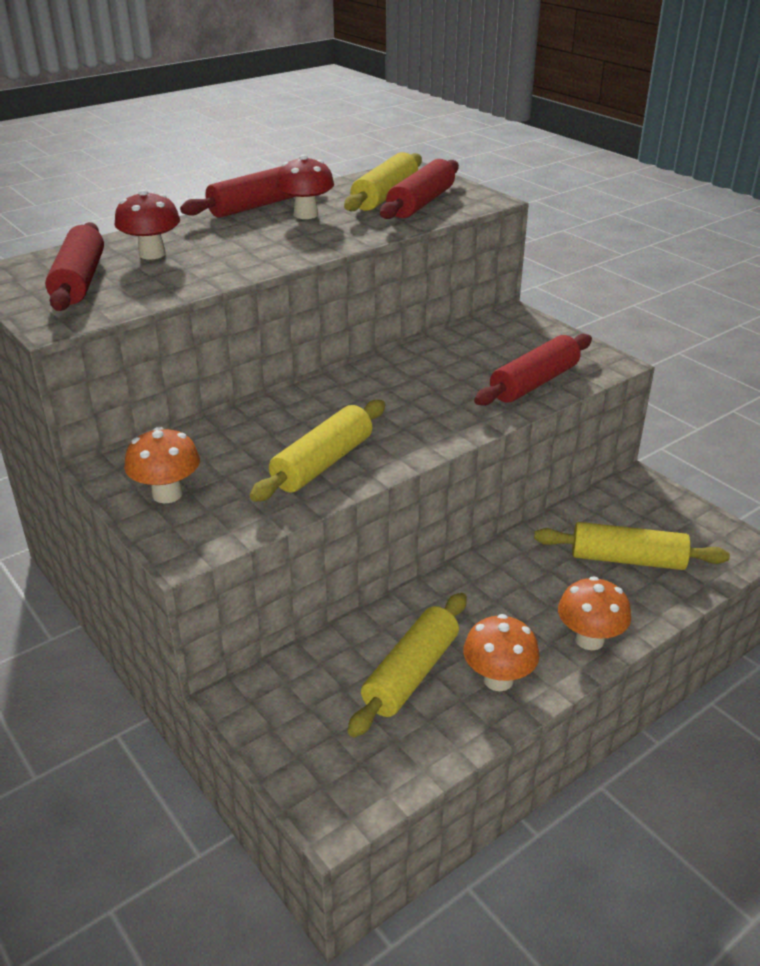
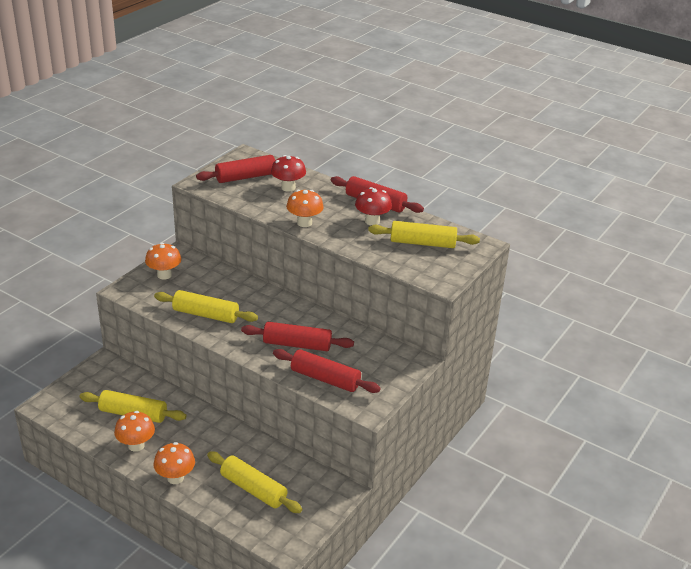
camera: 70 degrees right, 0 degrees up
red rolling pin [380,159,459,219] -> red rolling pin moved to [241,322,354,351]
yellow rolling pin [534,522,730,570] -> yellow rolling pin turned 45 degrees counterclockwise [207,452,302,513]
none -> orange mushroom [286,190,324,227]

